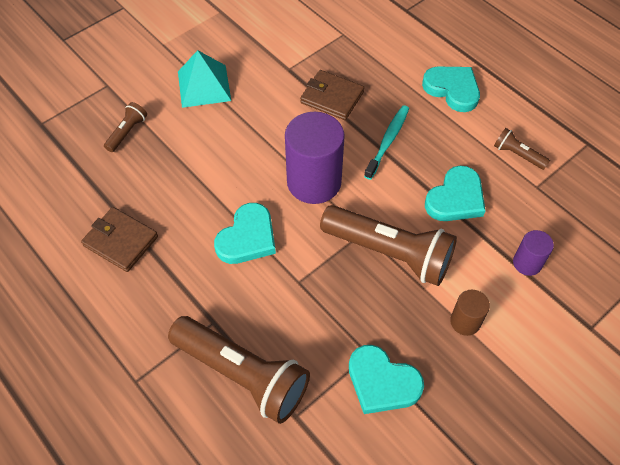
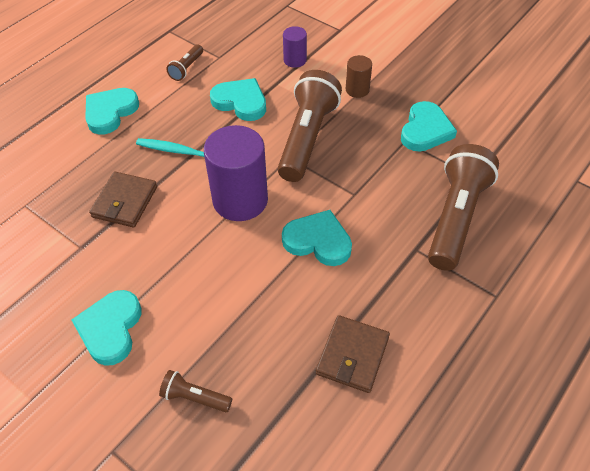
camera: 100 degrees left, 5 degrees down
turquoise pyramid [178,50,231,108] -> turquoise heart [72,290,142,366]

